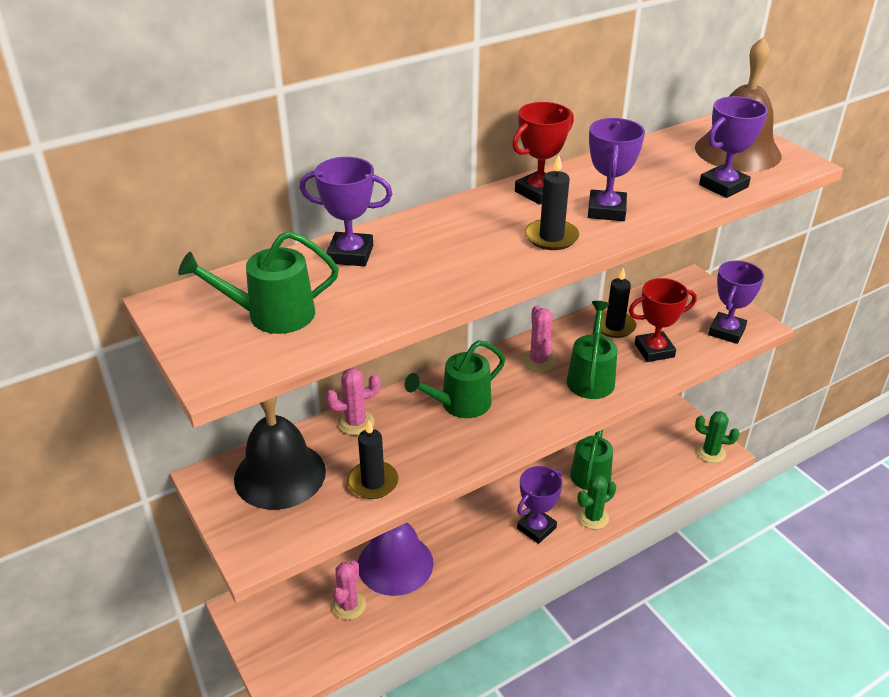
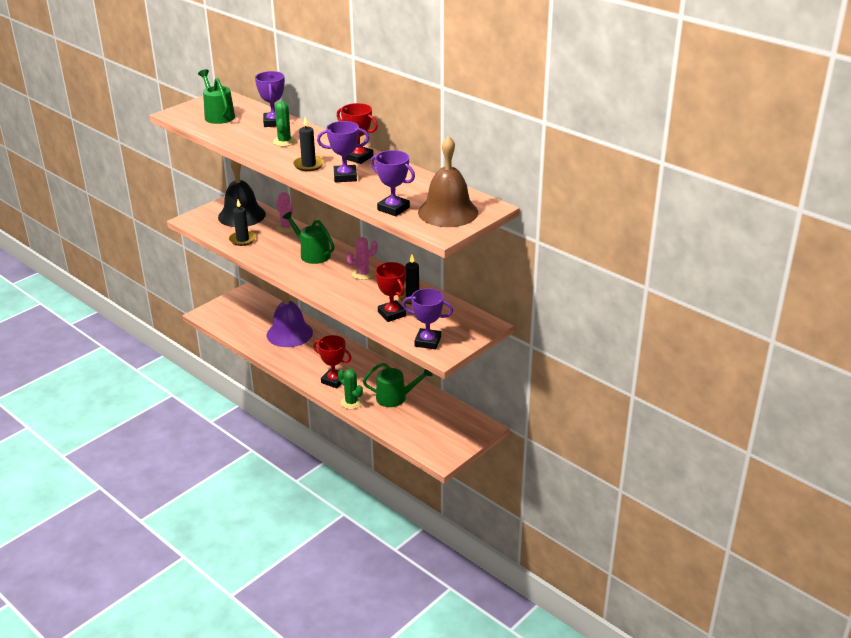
camera: 75 degrees right, 5 degrees down
pink cactus [332,560,366,620] -> none
purple trophy [517,466,562,544] -> red trophy [313,335,351,388]
green watering can [567,301,617,399] -> none
green cactus [695,411,739,463] -> green cactus moved to [273,101,296,146]

